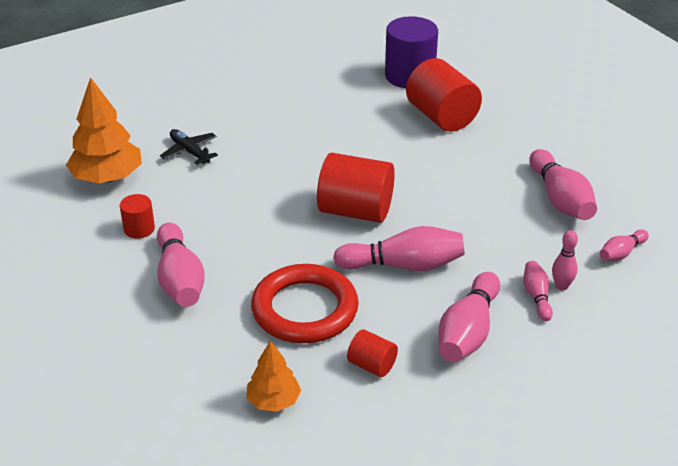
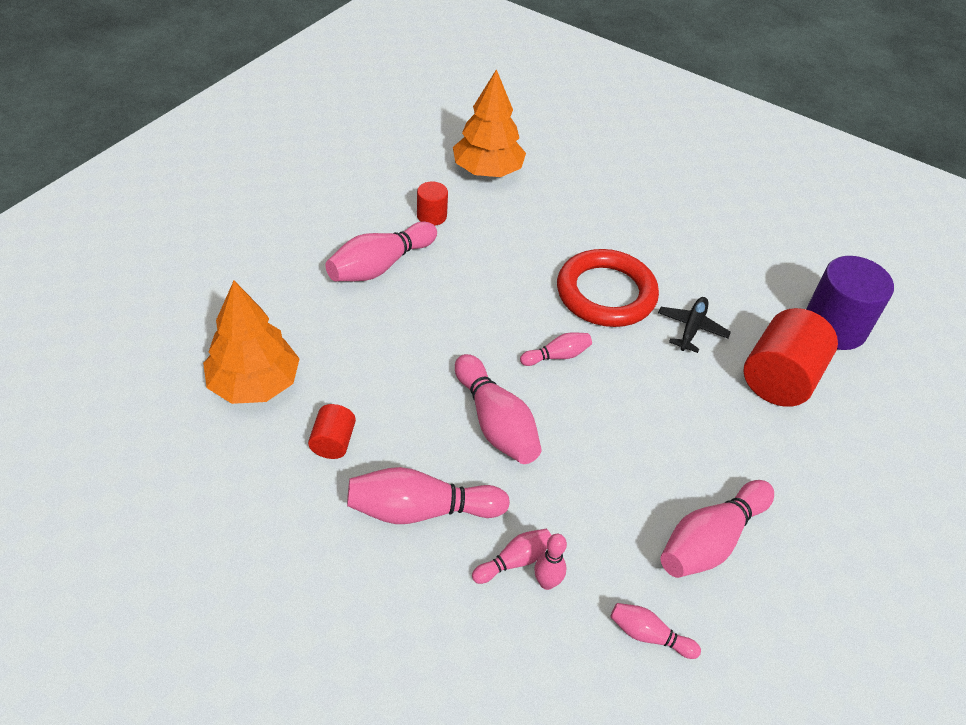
camera: 60 degrees right, 10 degrees up
black plane [160,129,218,165] -> black plane moved to [658,297,731,353]
orange tree [246,340,301,412] -> orange tree [203,281,300,404], size x1.72
red ring [251,264,359,343] -> red ring moved to [557,249,659,327]
red cylinder [317,153,395,223] -> pink bowling pin [520,332,592,366]

